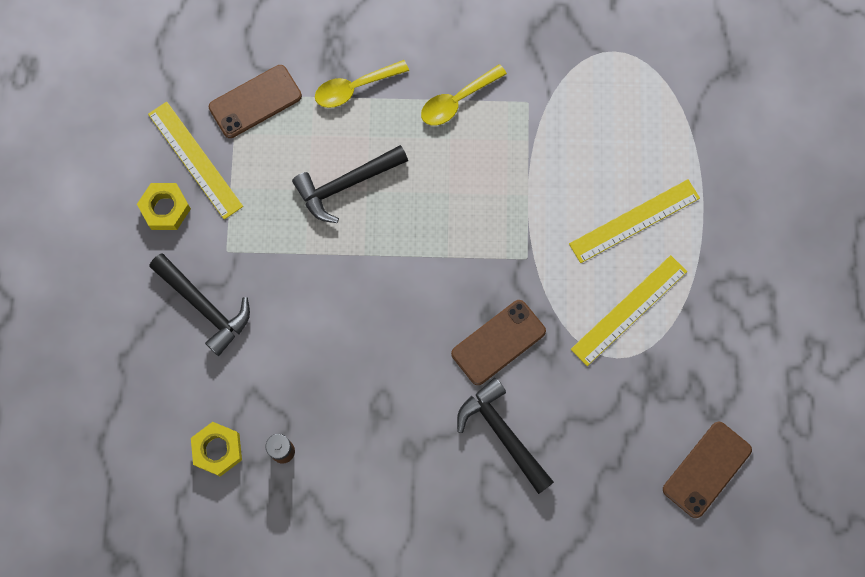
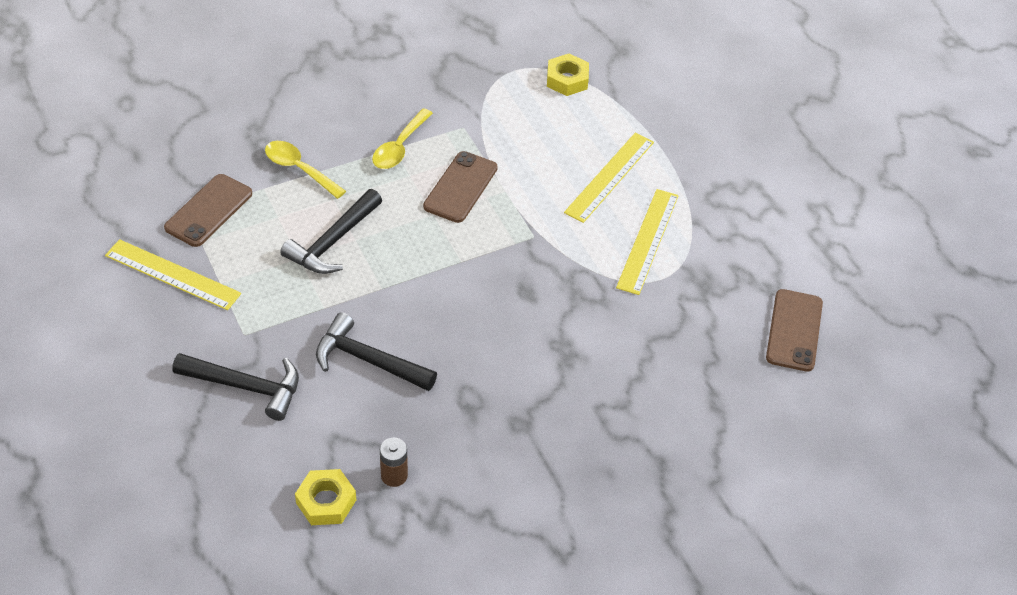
camera: 30 degrees left, 25 degrees down
yellow nut [137,183,191,230] -> yellow nut moved to [547,54,589,96]
yellow spoon [315,60,409,108] -> yellow spoon turned 90 degrees clockwise [265,141,346,199]
brown phone [451,300,546,385] -> brown phone moved to [423,151,498,223]
black hammer [457,378,554,494] -> black hammer moved to [316,312,437,391]

